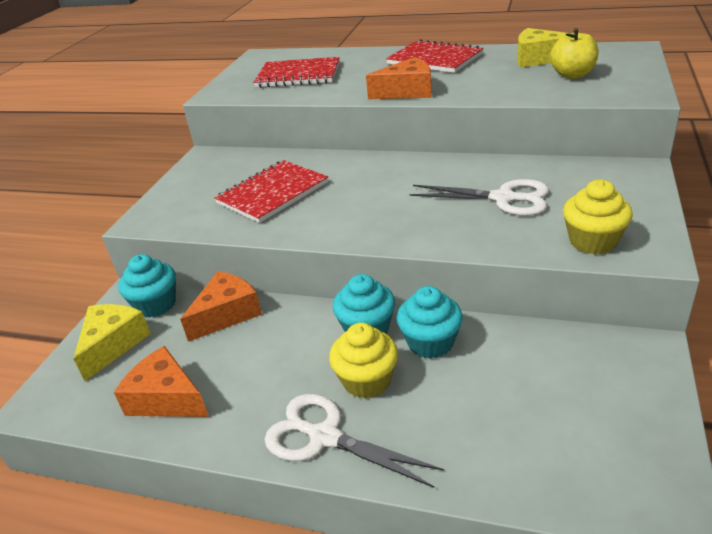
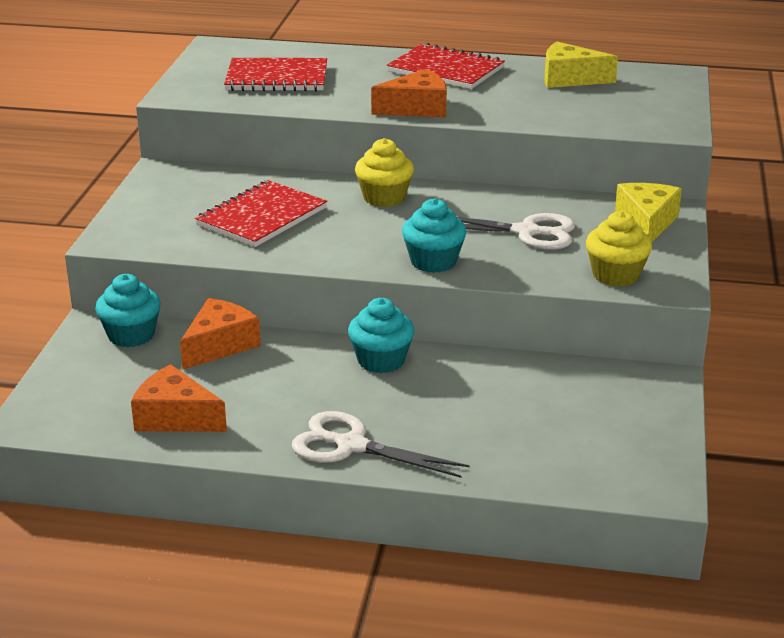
camera: 10 degrees left, 5 degrees down
yellow cheese [73,304,151,381] -> yellow cheese moved to [615,183,682,243]
yellow cupcake [329,323,398,399] -> yellow cupcake moved to [355,138,414,207]
turquoise cupcake [397,286,463,359] -> turquoise cupcake moved to [402,198,466,273]
yellow apple [550,28,599,79] -> none

